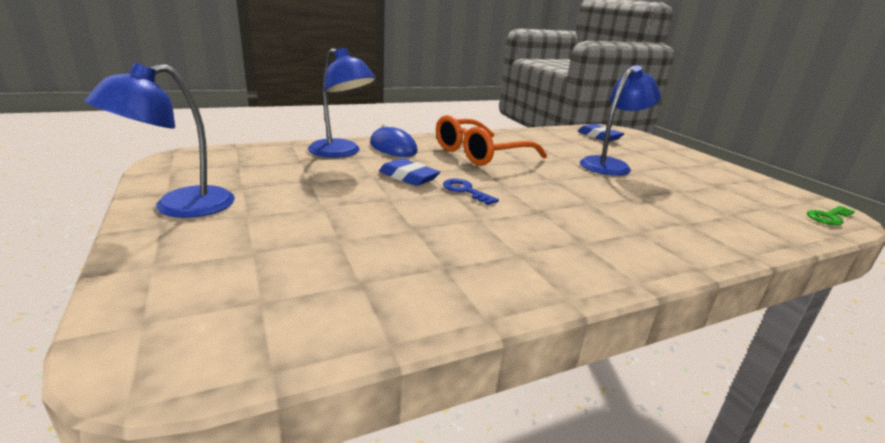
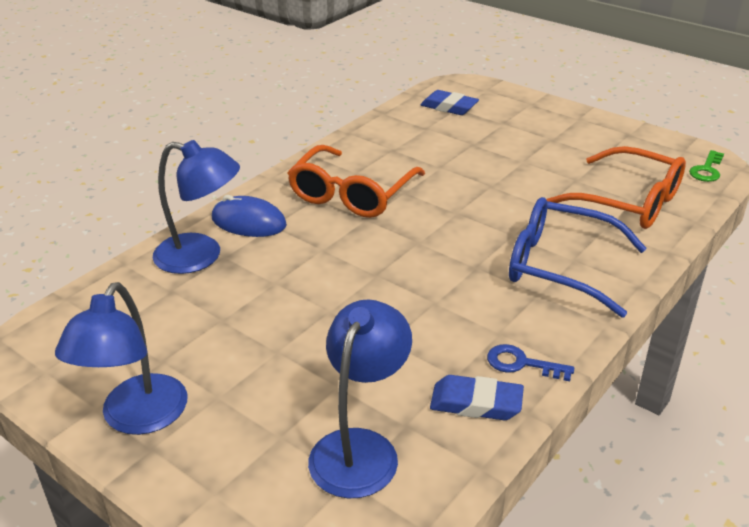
camera: 25 degrees left, 10 degrees up
blue eraser [379,158,440,186] -> blue eraser moved to [430,375,524,420]
blue key [443,179,499,205] -> blue key moved to [487,344,574,381]
blue lamp [580,66,661,176] -> blue lamp moved to [308,299,412,498]
none -> blue glasses [509,197,647,318]
none -> orange glasses [546,146,686,229]

